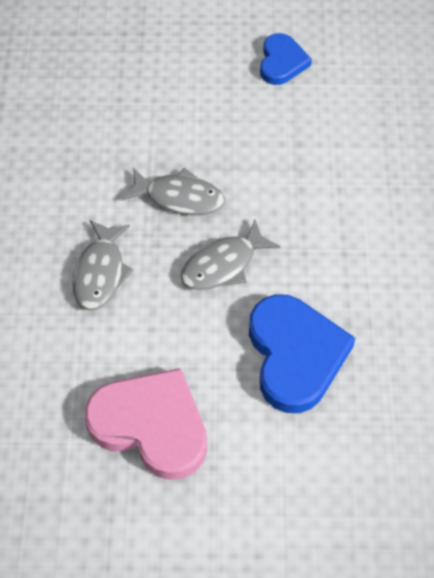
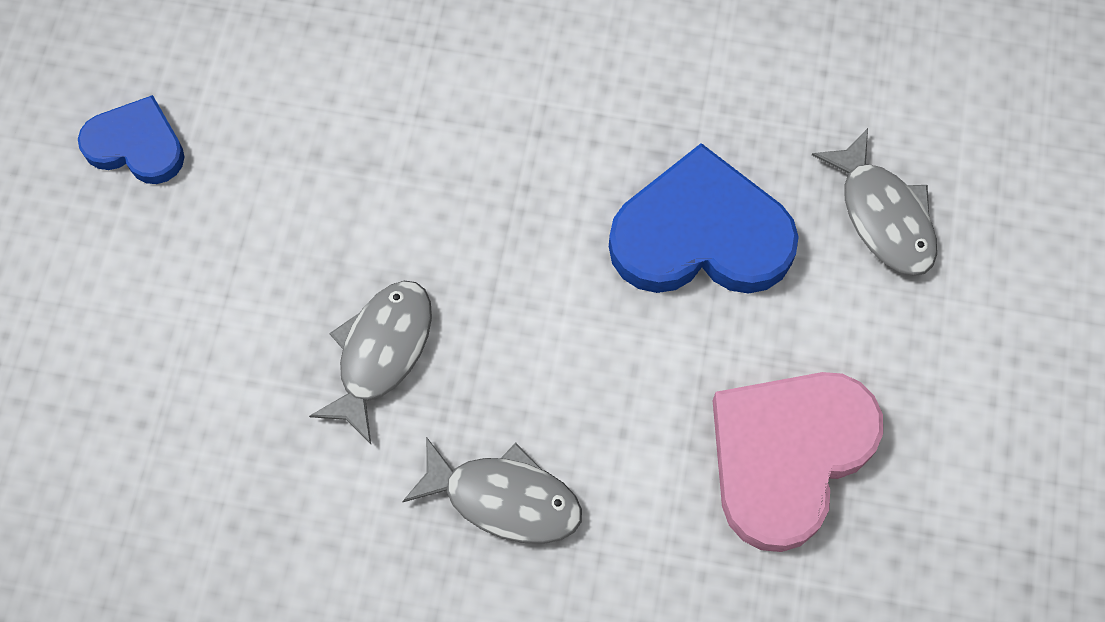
camera: 80 degrees left, 10 degrees up
grey fish [181,219,280,290] -> grey fish moved to [812,128,937,276]

